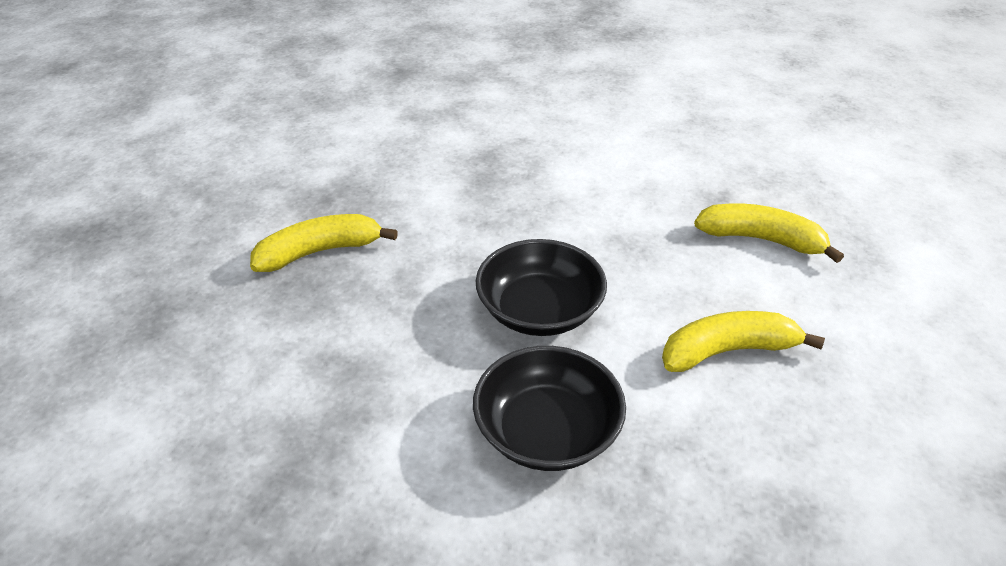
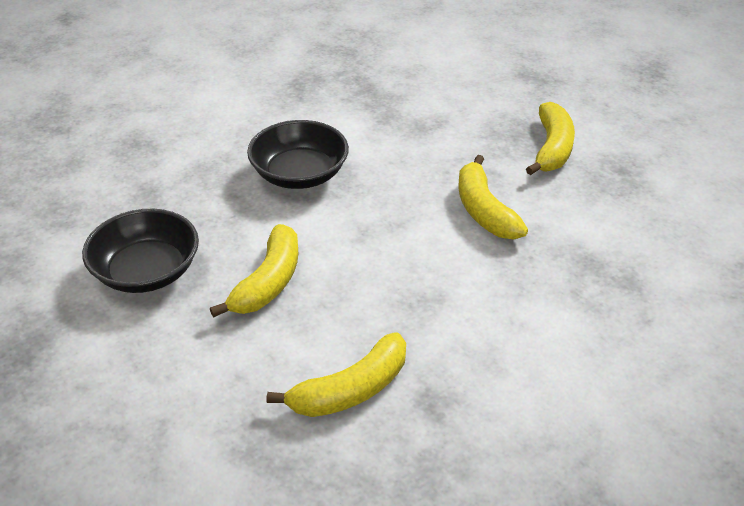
camera: 125 degrees right, 0 degrees up
black bowl [475,239,607,336] -> black bowl moved to [82,209,199,293]
none -> yellow banana [458,155,528,239]

